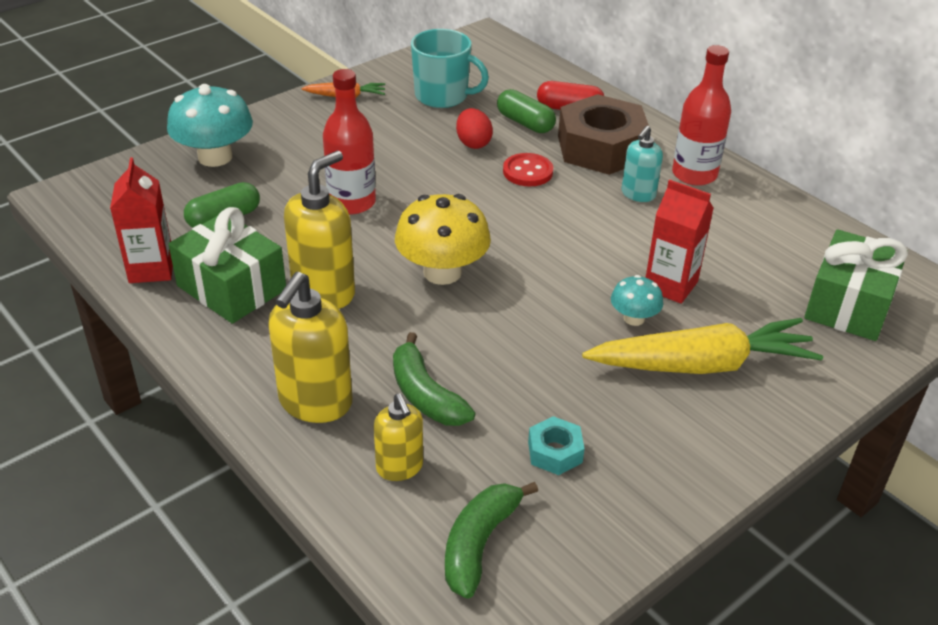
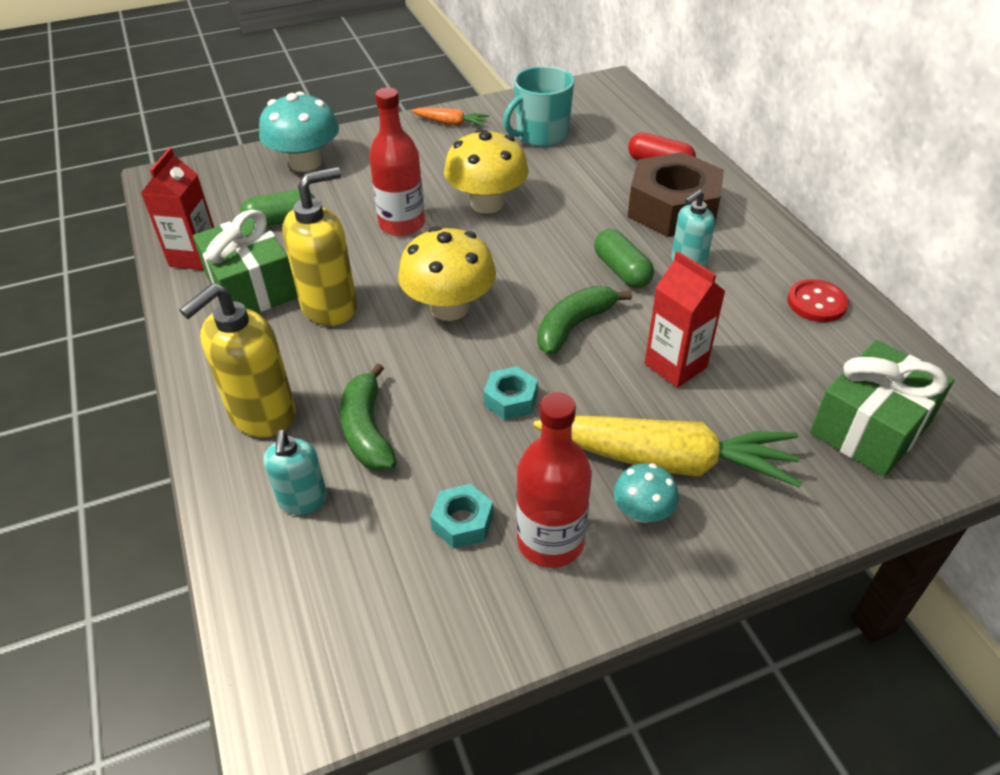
camera: 20 degrees right, 5 degrees up
yellow soap dispenser [374,393,423,481] -> turquoise soap dispenser [263,430,327,515]
turquoise mug [411,29,489,108] -> turquoise mug turned 105 degrees clockwise [503,66,574,147]
green banana [445,482,538,599] -> green banana moved to [537,286,632,355]
red egg [456,108,493,149] -> none
green capsule [497,89,556,133] -> green capsule moved to [594,229,654,288]
red button [503,153,553,187] -> red button moved to [787,279,849,322]
turquoise mushroom [611,275,663,326] -> turquoise mushroom moved to [614,463,679,523]
red bottle [672,45,731,186] -> red bottle moved to [516,392,592,568]
none -> yellow mushroom [444,129,529,214]
none -> turquoise nut [484,366,538,420]

